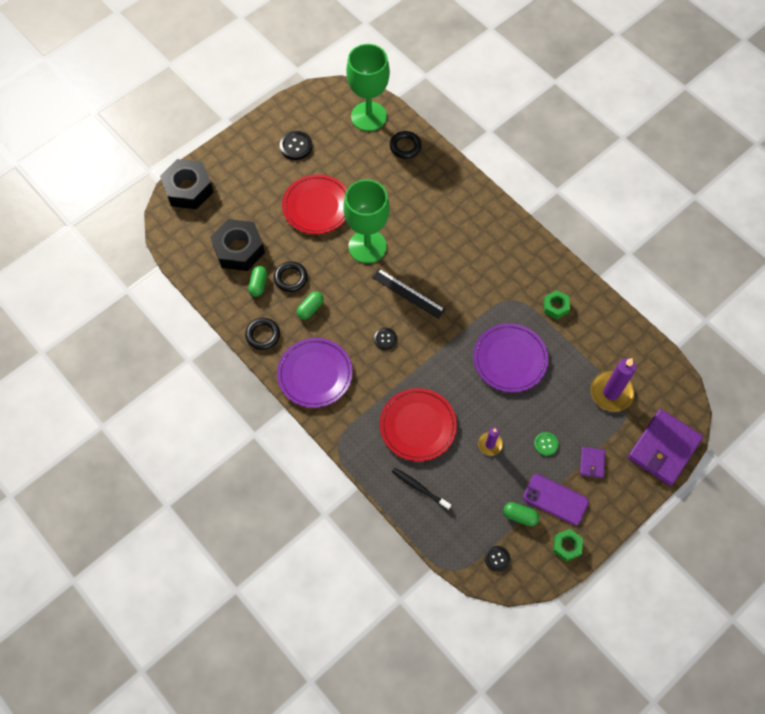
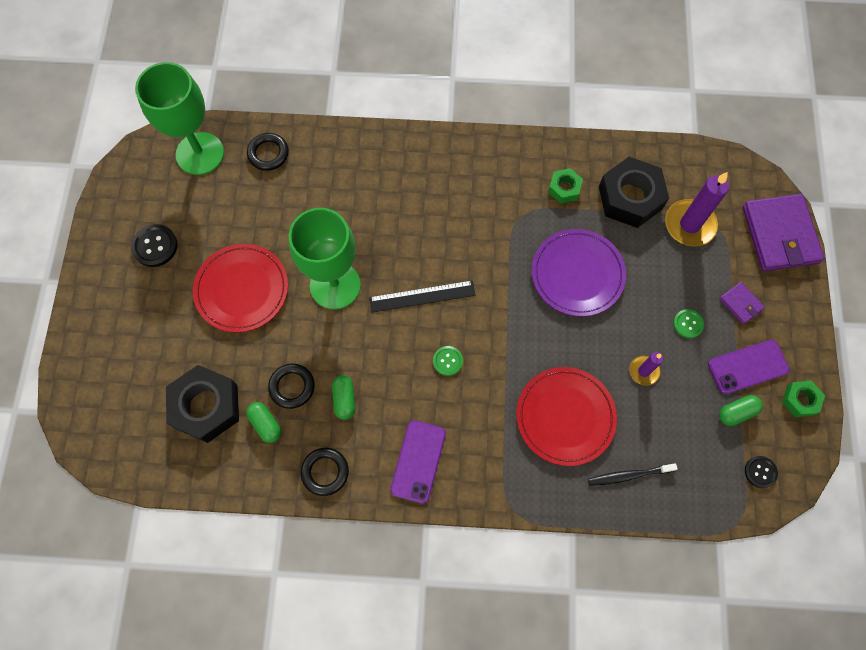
camera: 45 degrees left, 5 degrees up
black nut [160,159,213,209] -> black nut moved to [599,157,669,228]
purple plate [277,338,353,408] -> purple phone [390,420,446,504]
black button [374,328,397,350] -> green button [433,346,463,376]

